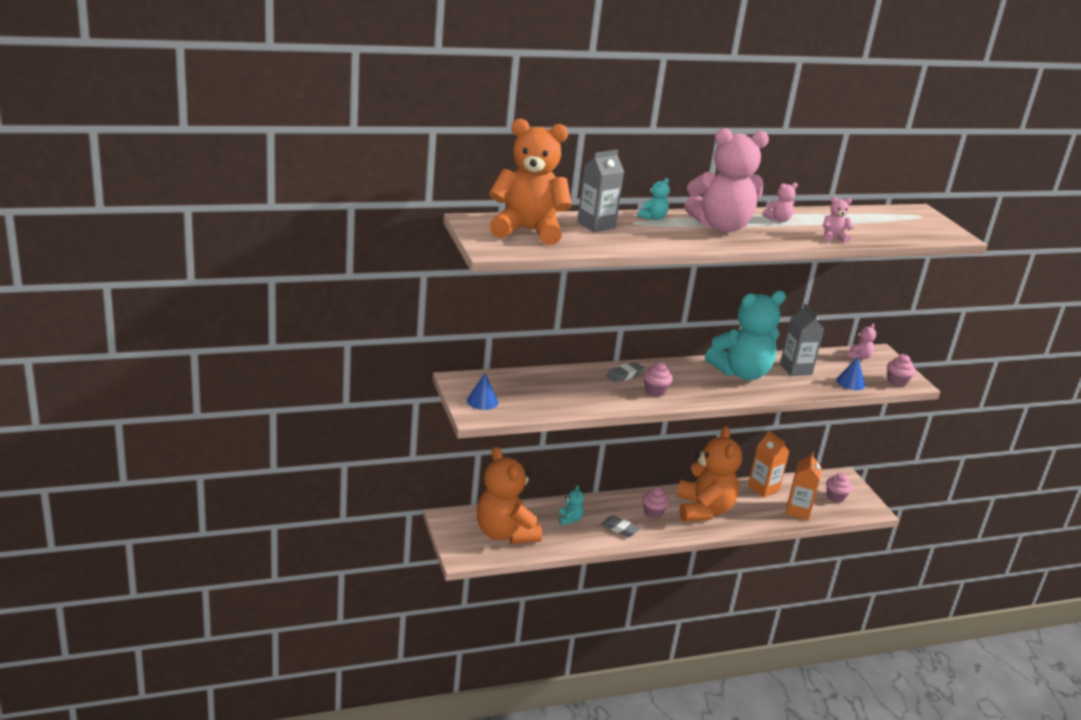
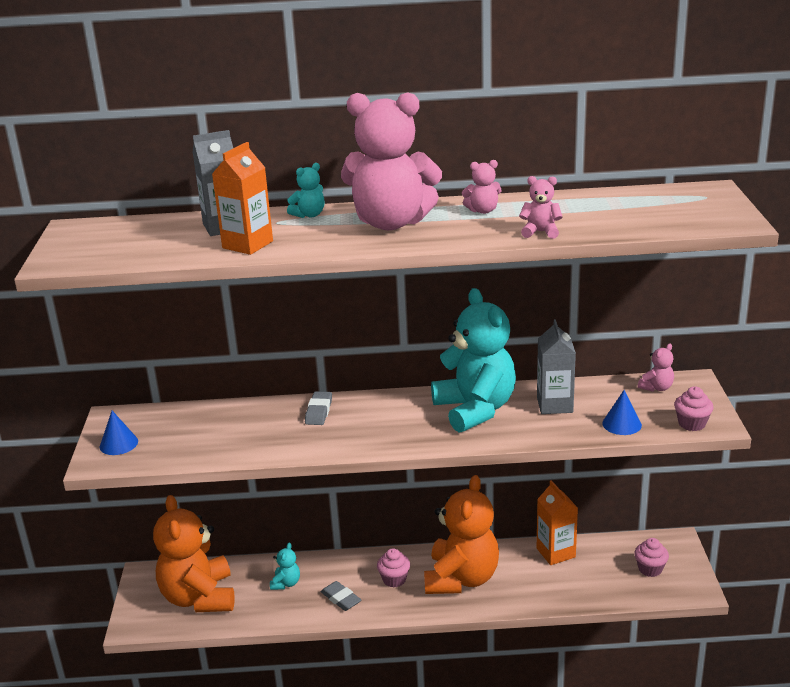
camera: 20 degrees right, 0 degrees up
orange teddy bear [489,119,572,245] -> none
grey eraser [606,362,645,383] -> grey eraser turned 60 degrees counterclockwise [305,391,332,425]
pink cupcake [643,362,673,397] -> none
turquoise teddy bear [705,291,786,380] -> turquoise teddy bear turned 105 degrees counterclockwise [431,288,516,433]
orange carton [786,452,822,520] -> orange carton moved to [212,142,273,255]

